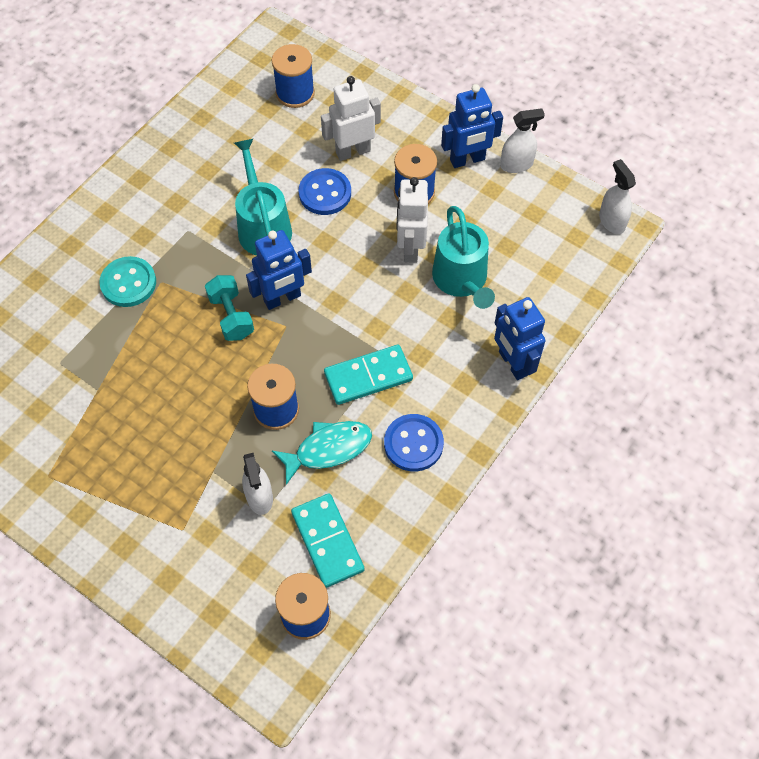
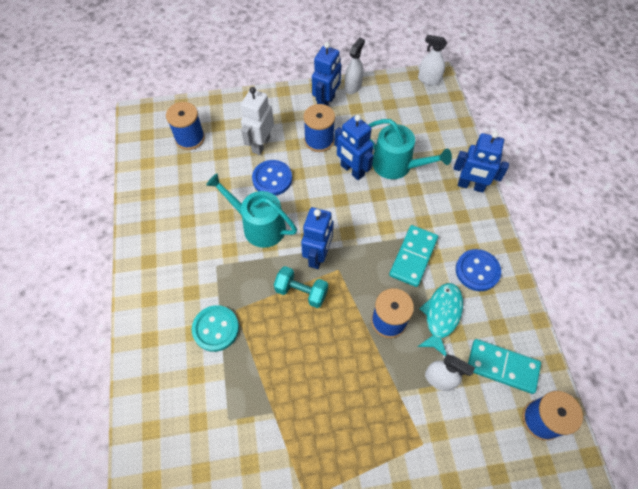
camera: 45 degrees left, 0 degrees up
white robot [396,177,428,263] -> blue robot [334,115,374,180]

